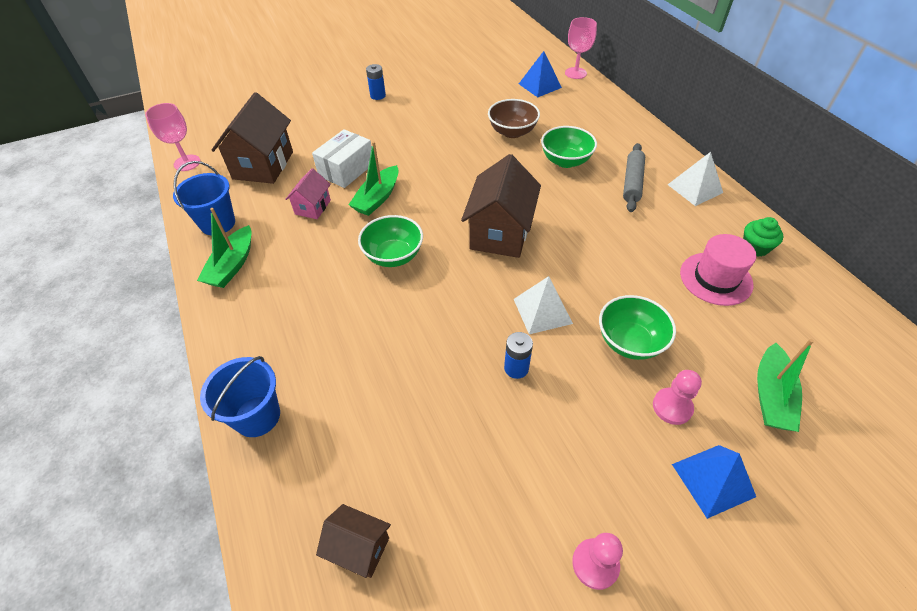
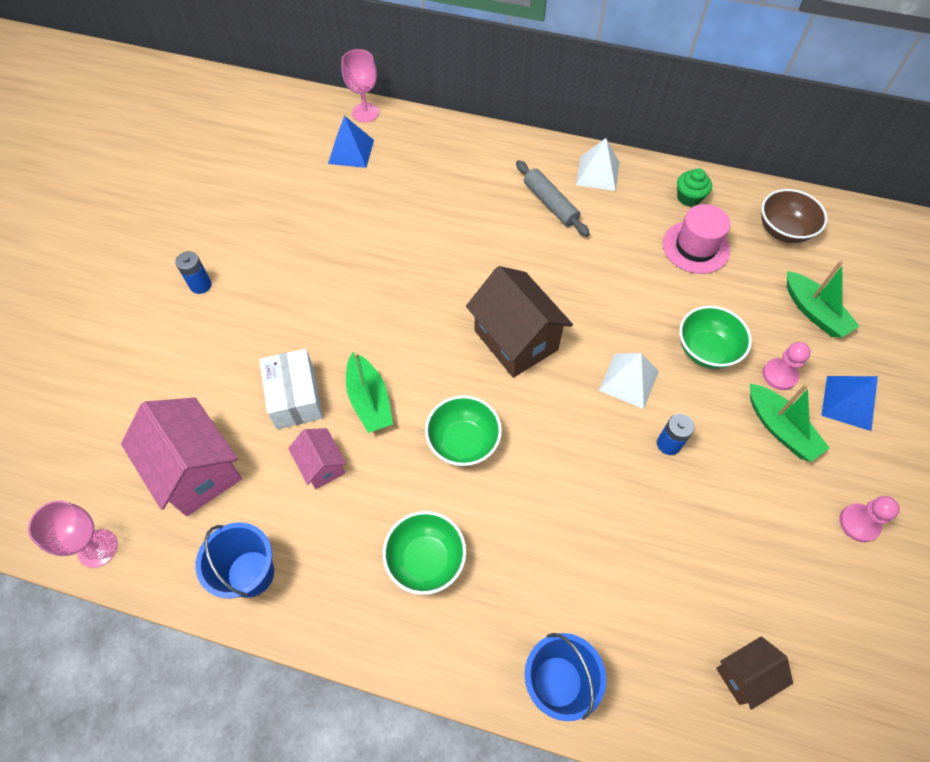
camera: 50 degrees left, 10 degrees up
green boat [197,208,251,288] -> green boat moved to [750,383,829,462]
brown house [211,92,293,184] -> pink house [121,398,242,516]
brown bowl [488,99,540,138] -> brown bowl moved to [761,189,828,243]
green bowl [541,126,597,168] -> green bowl moved to [383,511,466,595]

